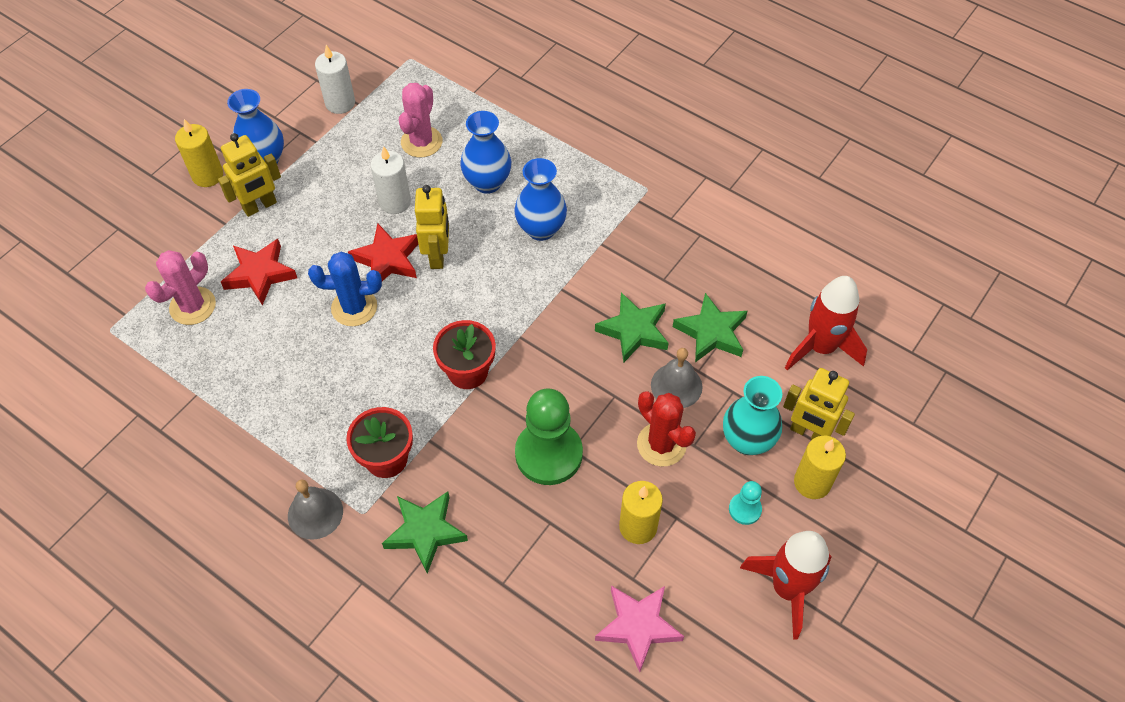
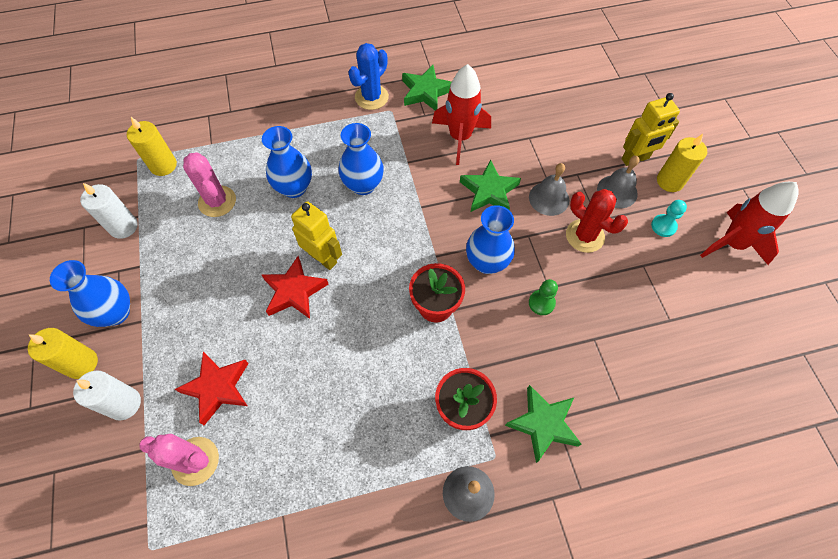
camera: 50 degrees left, 5 degrees up
pink cactus [145,250,216,325] -> pink cactus turned 60 degrees counterclockwise [139,434,219,486]
yellow robot [218,133,281,217] -> none
blue cactus [308,252,382,326] -> blue cactus moved to [349,43,389,110]
white candle [371,146,411,214] -> white candle moved to [73,371,141,420]
green pawn [515,388,583,485] -> green pawn [529,279,558,315], size x0.47
pink star [595,586,684,672] -> none
yellow candle [619,481,663,544] -> yellow candle moved to [127,117,177,176]
red cactus [637,391,696,466] -> red cactus turned 45 degrees clockwise [566,189,628,253]
green star [673,293,748,362] -> green star moved to [402,65,452,110]
turquoise vase [723,376,782,455] -> grey bell [597,156,639,208]
red rocket [785,276,867,370] -> red rocket moved to [432,64,491,165]
none -> blue vase [466,205,515,274]

